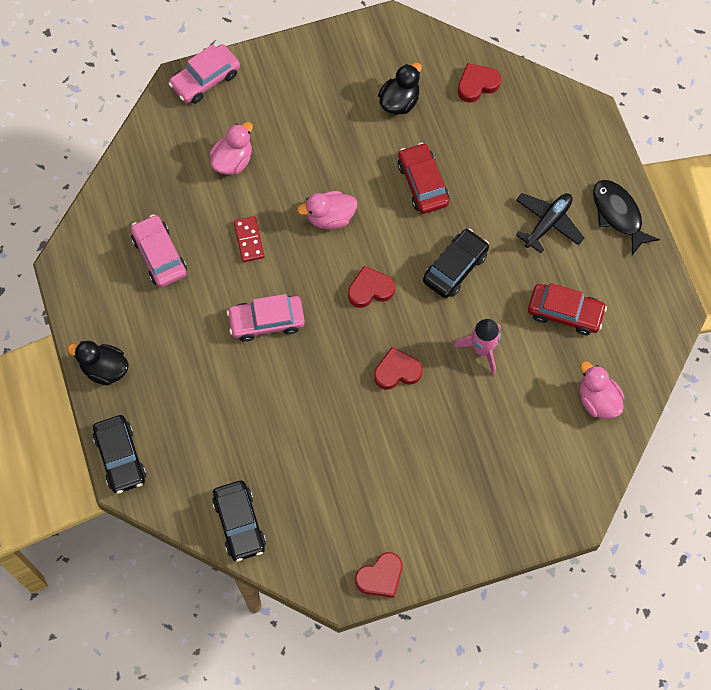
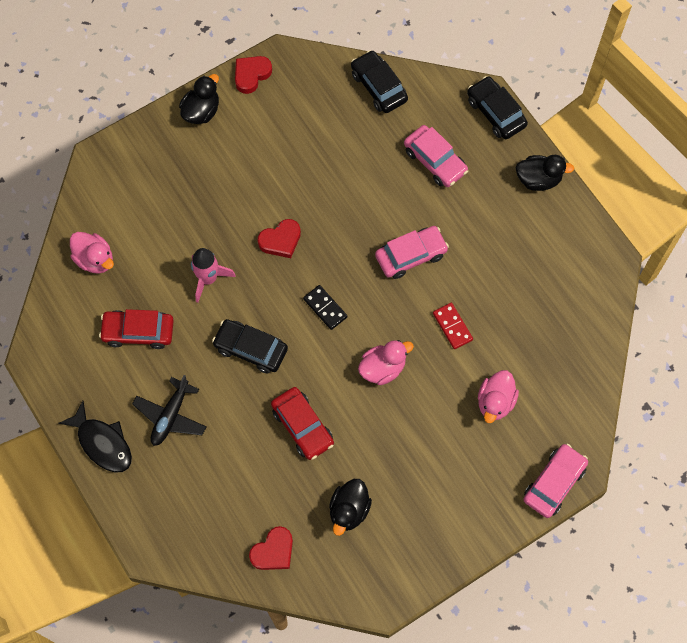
camera: 165 degrees right, 0 degrees up
pink car [130,214,187,287] -> pink car moved to [404,125,468,187]
red heart [348,266,395,308] -> black domino [303,285,347,330]
black car [423,229,489,298] -> black car turned 90 degrees clockwise [212,319,288,374]
none -> black duck [179,74,219,124]

